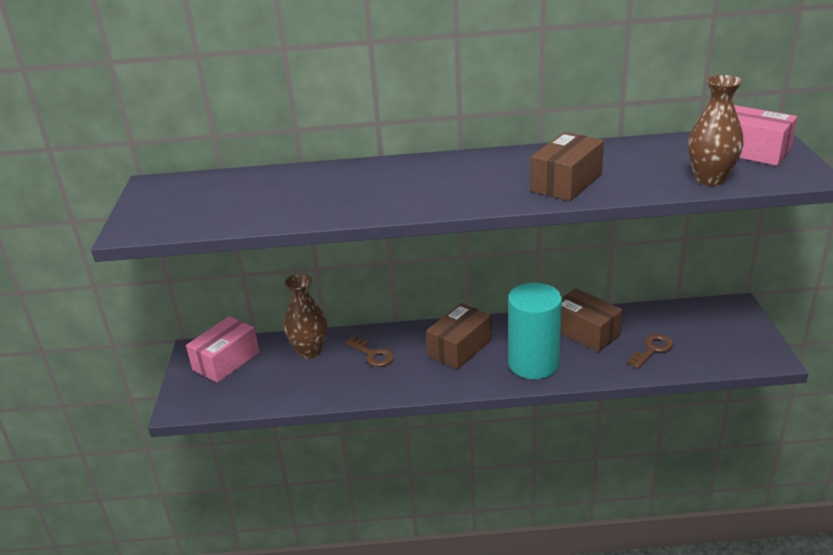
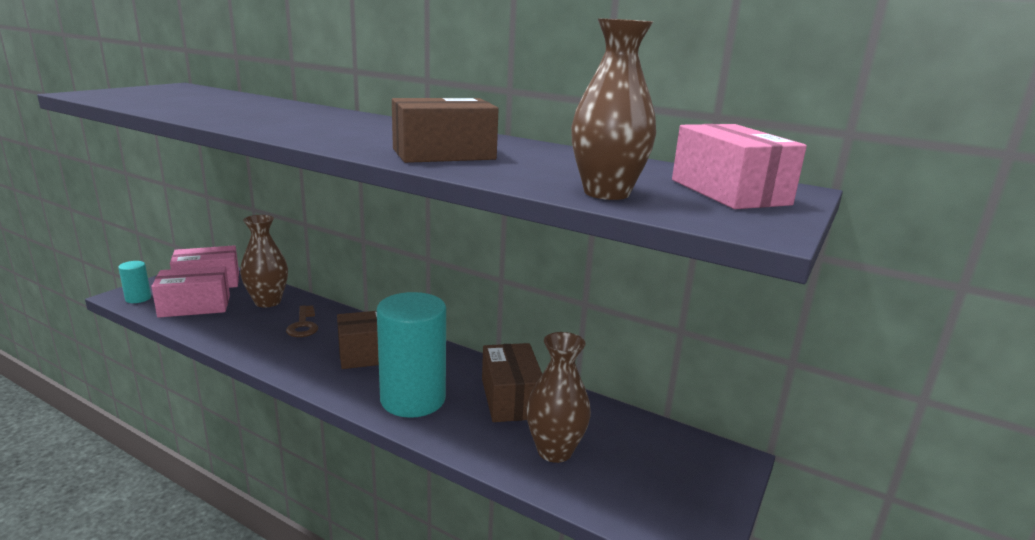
camera: 30 degrees right, 10 degrees down
brown key [628,334,674,369] -> brown vase [526,332,591,463]
none -> turquoise cylinder [118,261,151,303]
none -> pink box [151,266,230,318]

